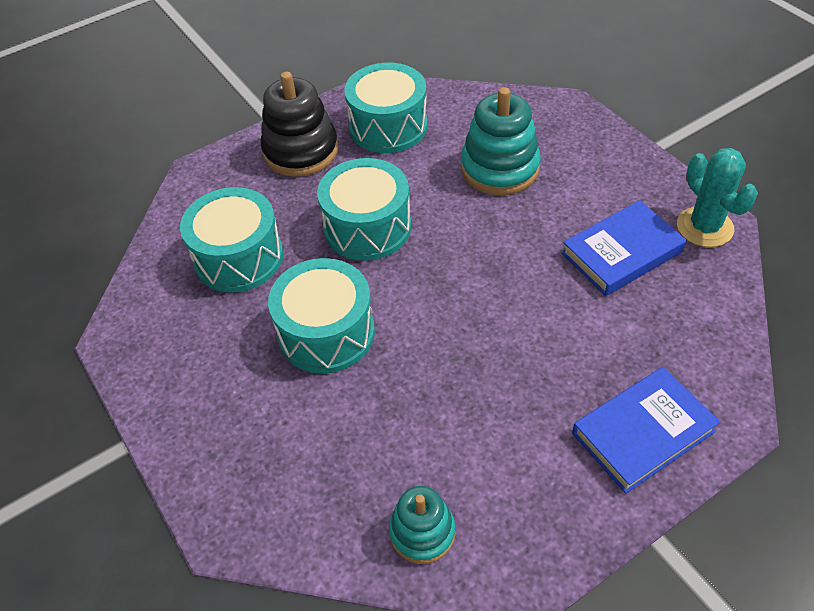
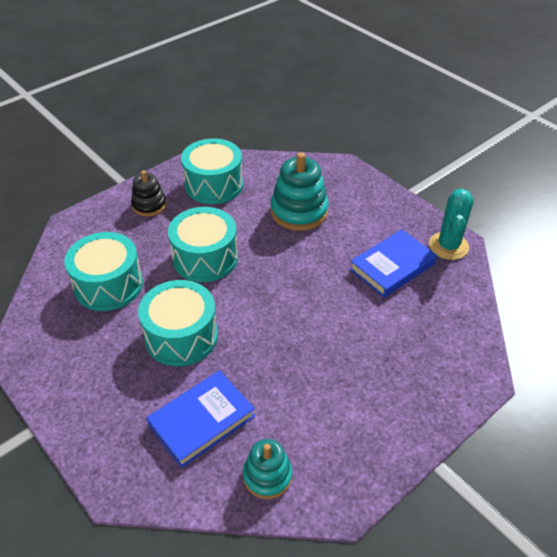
camera: 10 degrees left, 5 degrees down
black stacking toy [261,72,338,177] -> black stacking toy [131,171,167,216], size x0.61
blue book [572,367,720,493] -> blue book moved to [147,370,255,468]
turquoise cactus [677,148,758,247] -> turquoise cactus turned 45 degrees clockwise [429,189,474,260]

